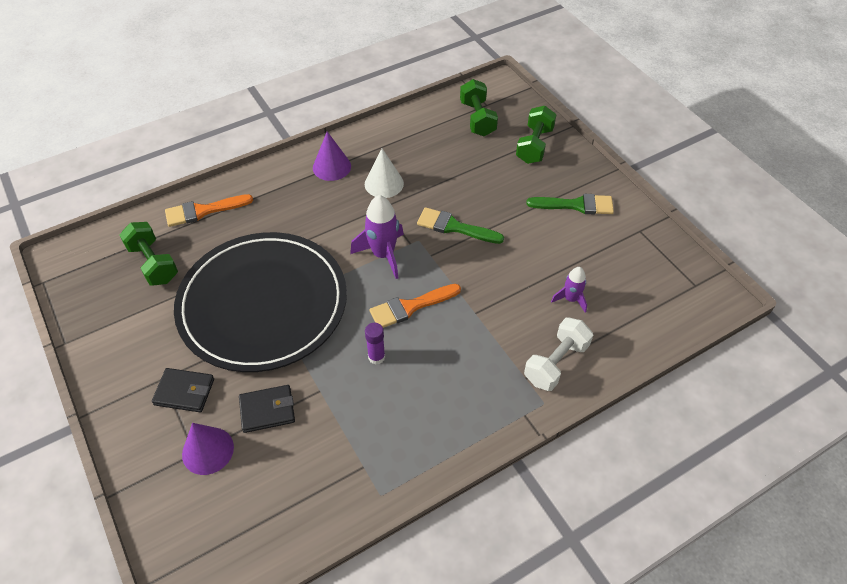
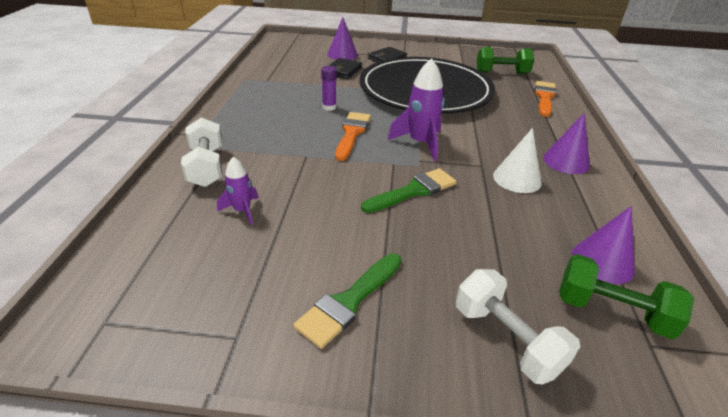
camera: 125 degrees right, 15 degrees down
green dumbbell [516,106,557,164] -> white dumbbell [456,269,580,385]
none -> purple cone [572,206,635,284]

